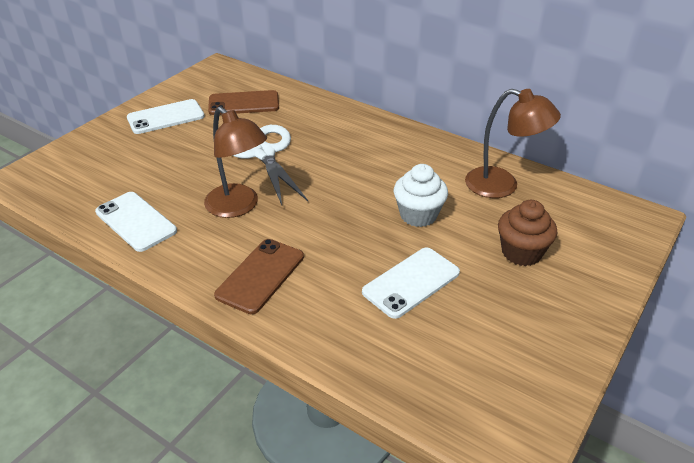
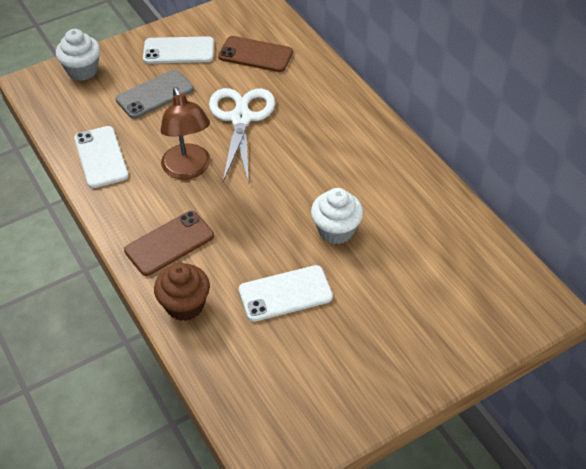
camera: 25 degrees right, 10 degrees up
brown lamp [465,89,561,198] -> none
brown cupcake [498,200,557,266] -> brown cupcake moved to [154,263,210,321]
none -> white cupcake [56,29,100,81]
none -> grey phone [115,70,194,119]

